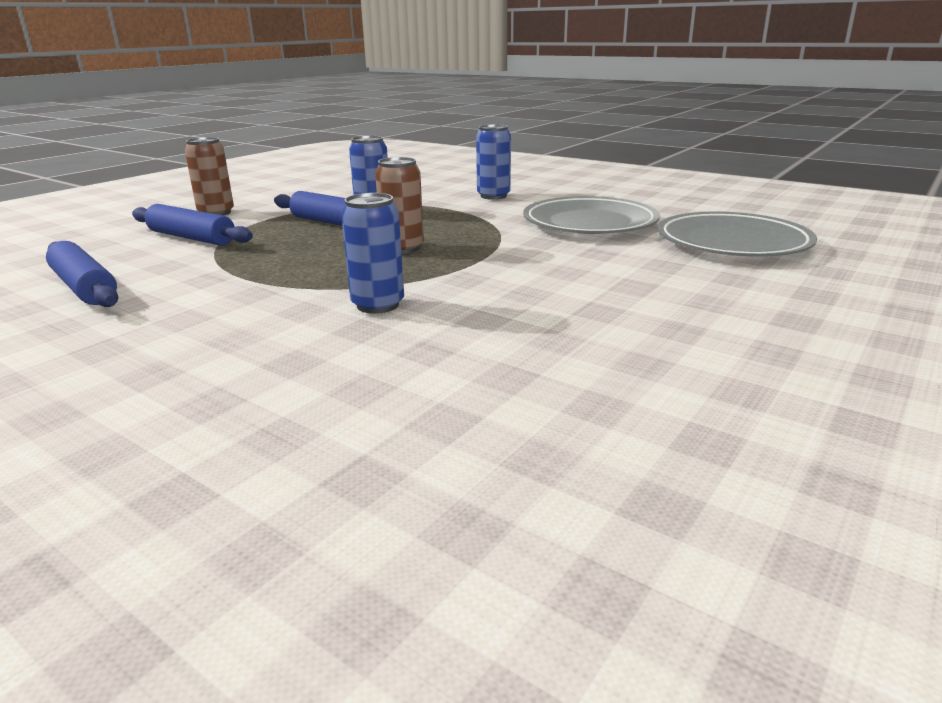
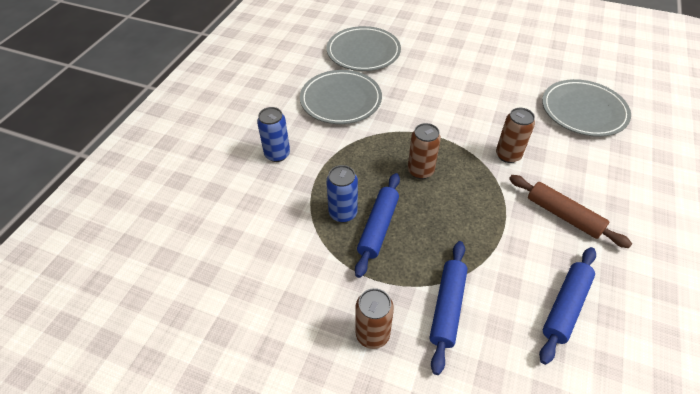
camera: 105 degrees left, 25 degrees up
blue can [341,193,404,314] -> brown can [496,108,535,163]
none -> brown rolling pin [509,175,632,248]
none -> grey plate [542,79,631,137]

